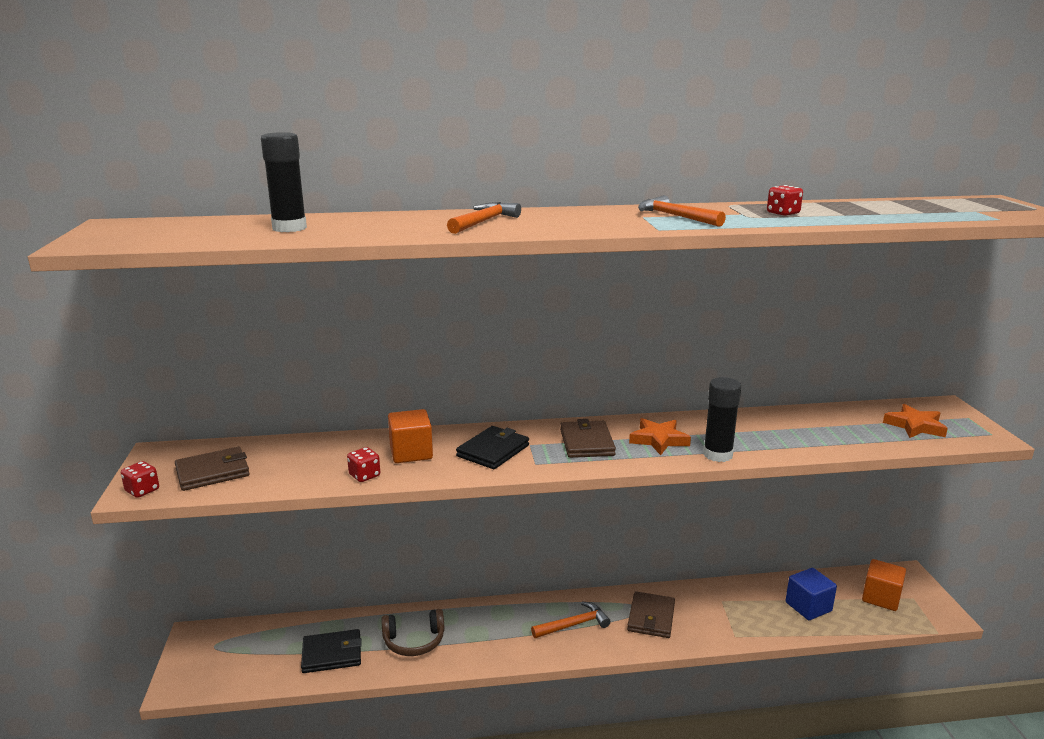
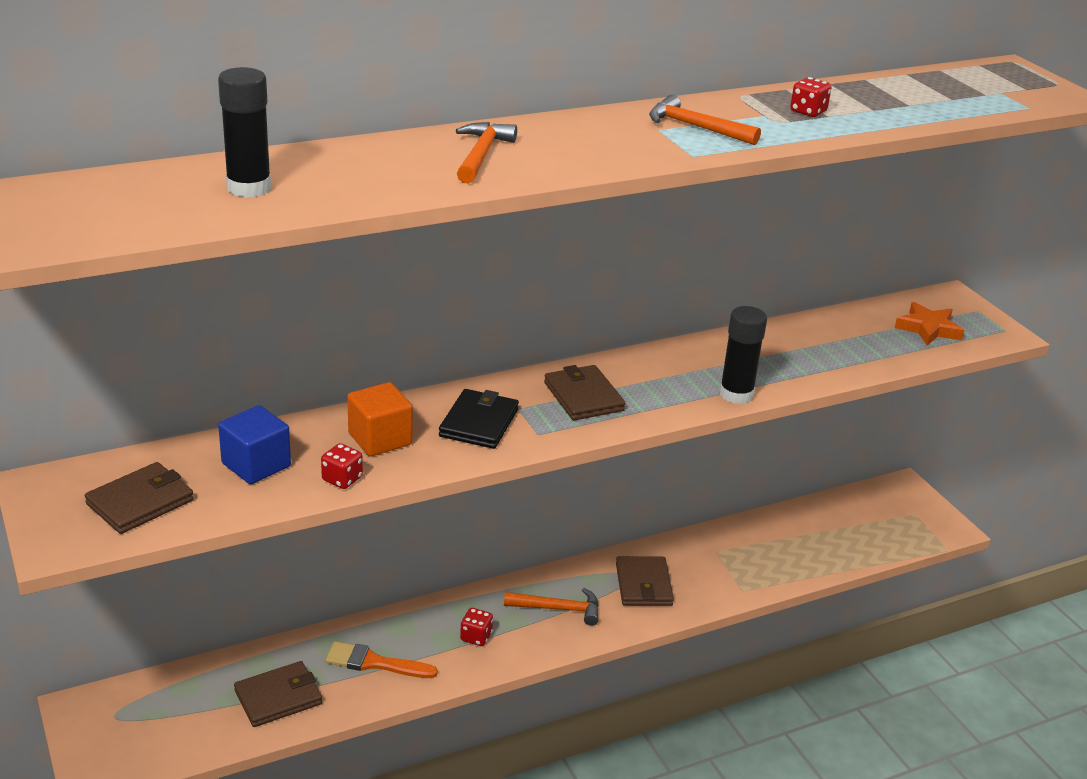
camera: 20 degrees left, 10 degrees up
red dice [121,461,159,498] -> red dice moved to [460,608,493,646]
black wallet [301,629,362,673] -> brown wallet [234,661,322,727]
brown headphones [381,609,444,656] -> orange brush [325,641,438,678]
orange hammer [531,602,611,638] -> orange hammer turned 45 degrees clockwise [504,588,599,626]
orange star [629,418,691,455] -> none
blue cube [785,568,837,620] -> blue cube moved to [218,405,291,484]
orange cube [862,559,906,611] -> none

